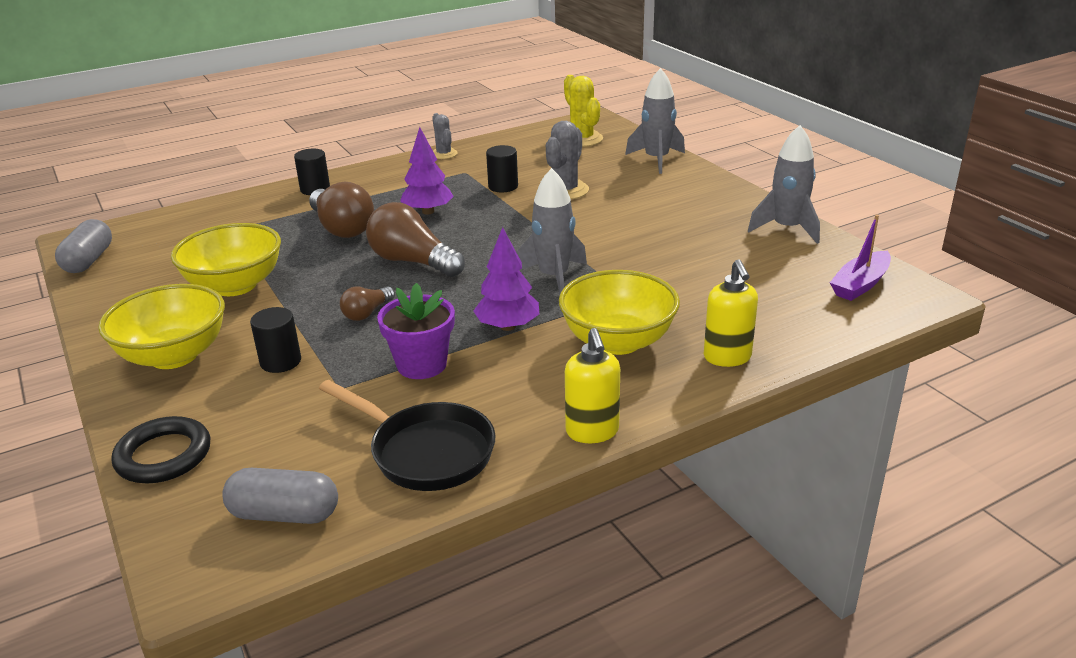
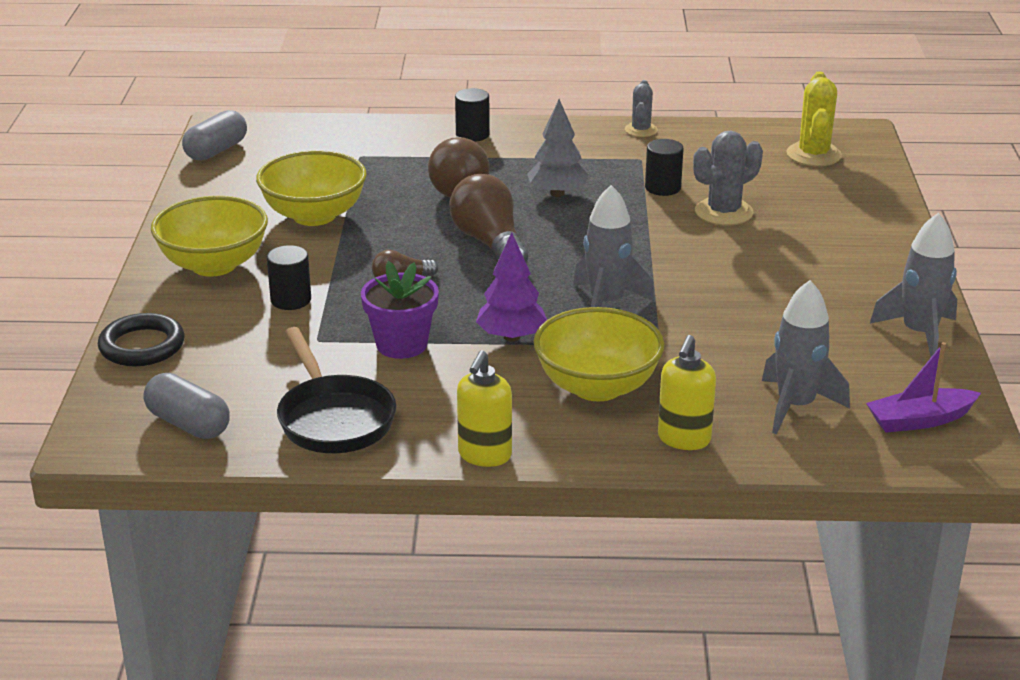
camera: 30 degrees right, 0 degrees up
purple tree [400,127,454,215] -> grey tree [527,99,589,197]
grey rocket [625,68,685,174] -> grey rocket moved to [762,280,850,434]

